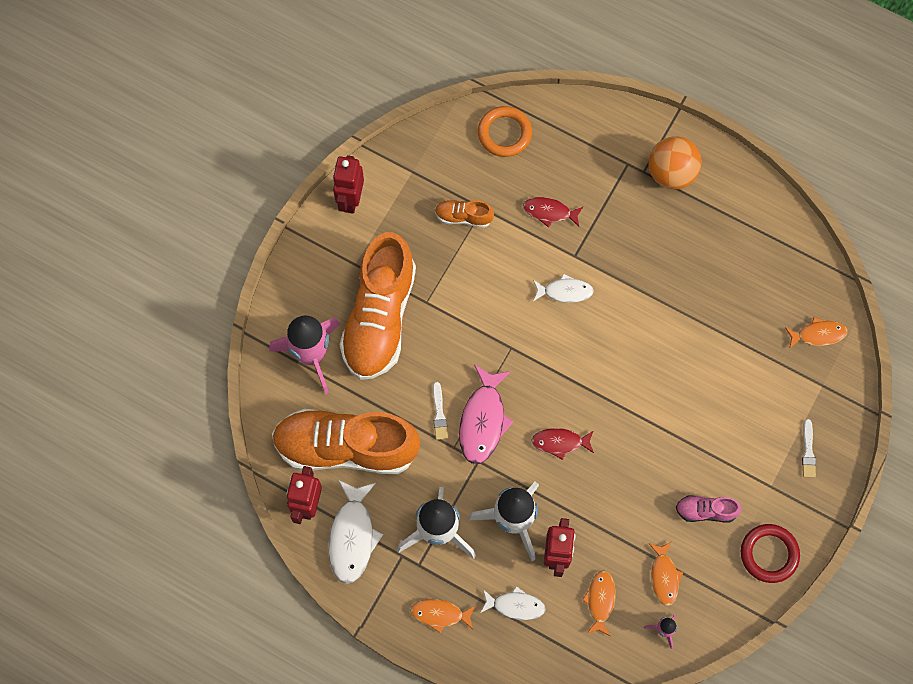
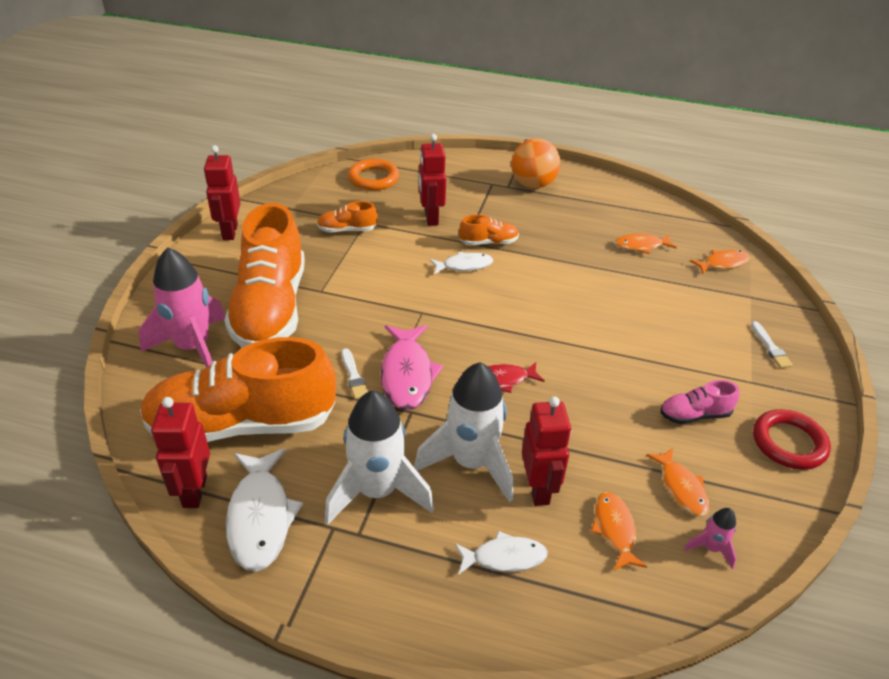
camera: 15 degrees left, 30 degrees down
orange fish [410,599,475,633] -> orange fish moved to [615,234,677,254]
red fish [523,197,584,228] -> red robot [419,134,446,226]
none -> orange shoe [459,215,519,245]

